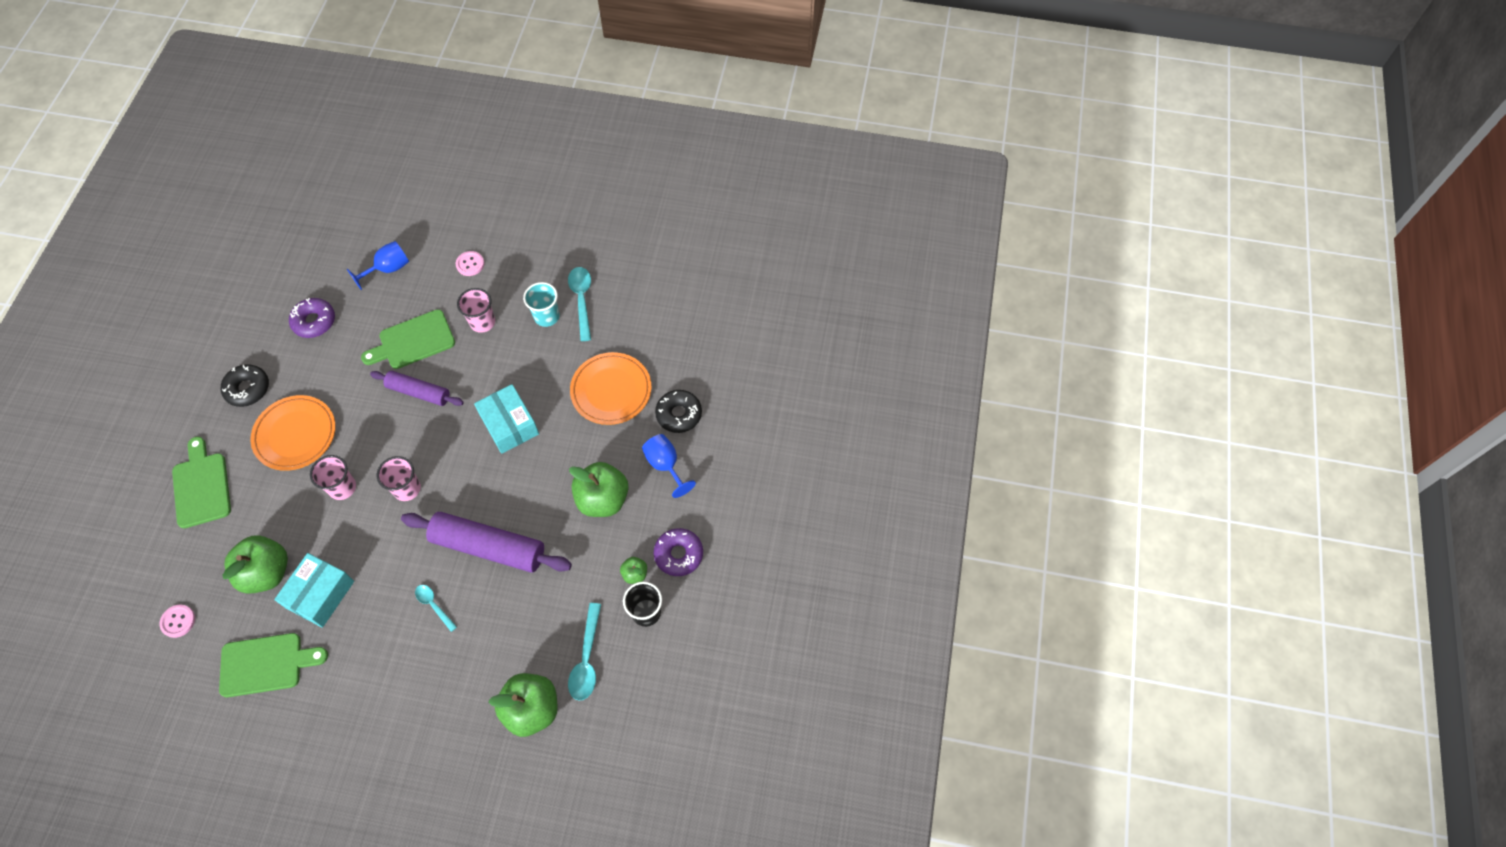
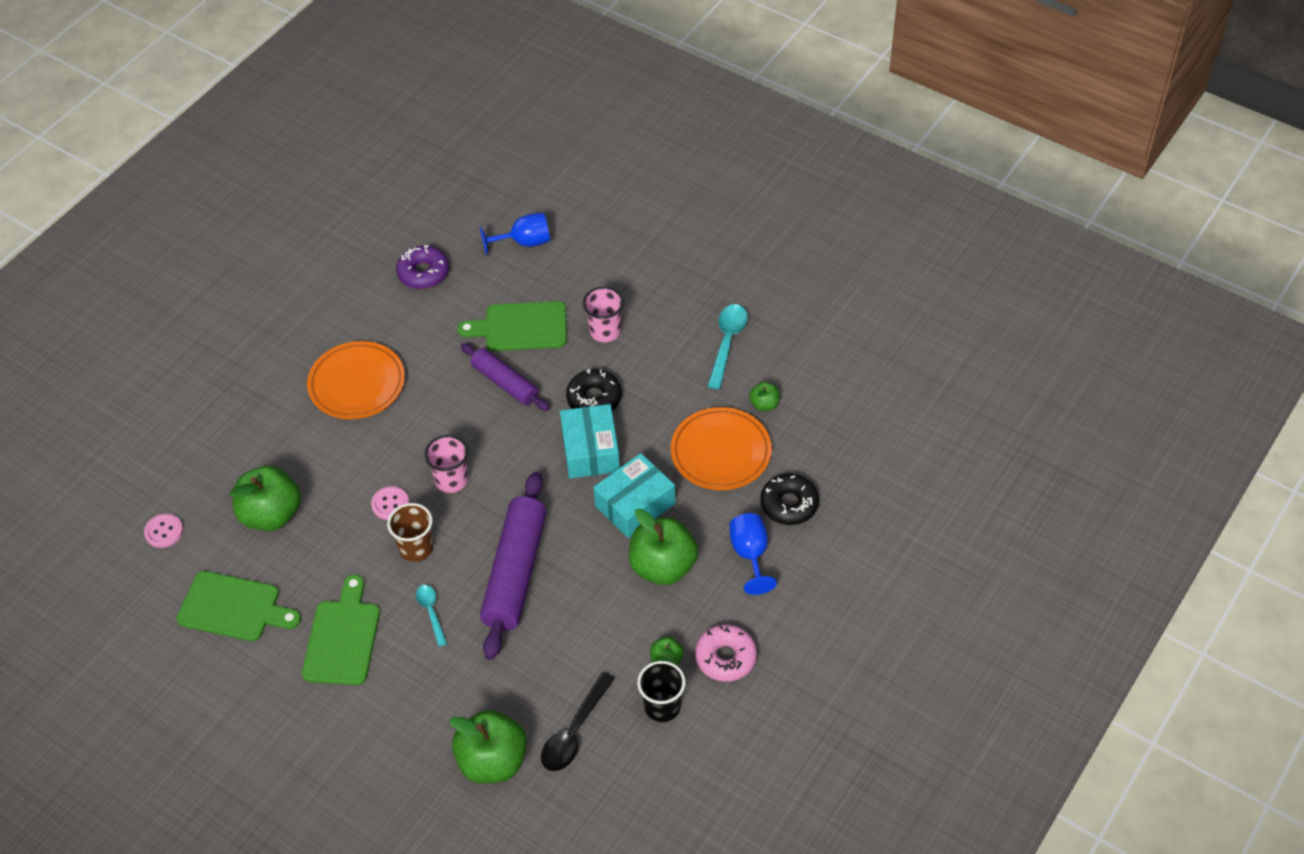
camera: 25 degrees right, 10 degrees down
green cutting board [172,436,231,528] -> green cutting board moved to [302,575,380,685]
black donut [221,364,269,407] -> black donut moved to [566,369,622,411]
turquoise box [274,553,354,628] -> turquoise box moved to [593,453,675,538]
pink cup [310,455,356,500] -> none
purple rolling pin [401,512,572,573] -> purple rolling pin turned 60 degrees clockwise [480,472,546,660]
pink button [456,251,484,276] -> pink button moved to [371,486,409,520]
turquoise cup [523,282,560,327] -> none
turquoise spoon [568,603,601,701] -> black spoon [541,672,615,771]
purple donut [654,528,703,576] -> pink donut [695,624,757,682]
none -> brown cup [387,503,433,562]
none -> green apple [749,382,780,411]

